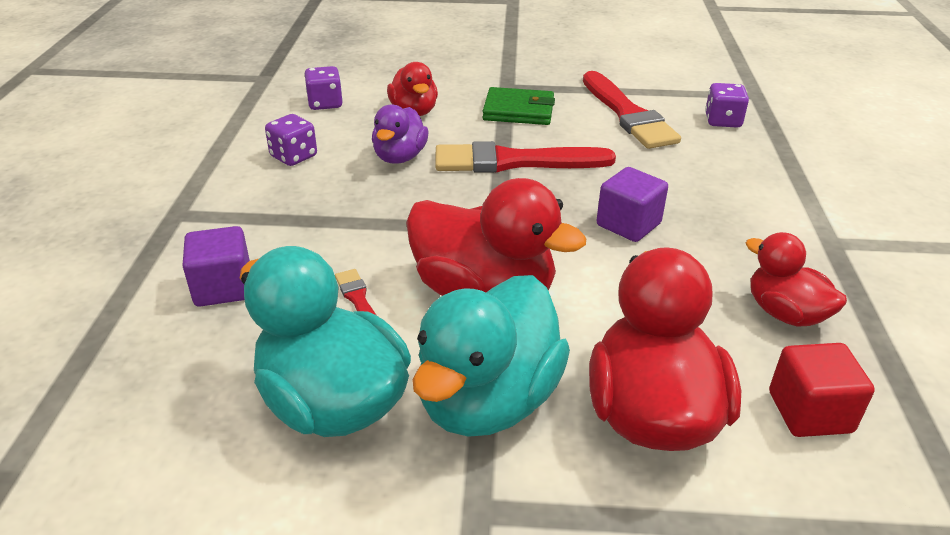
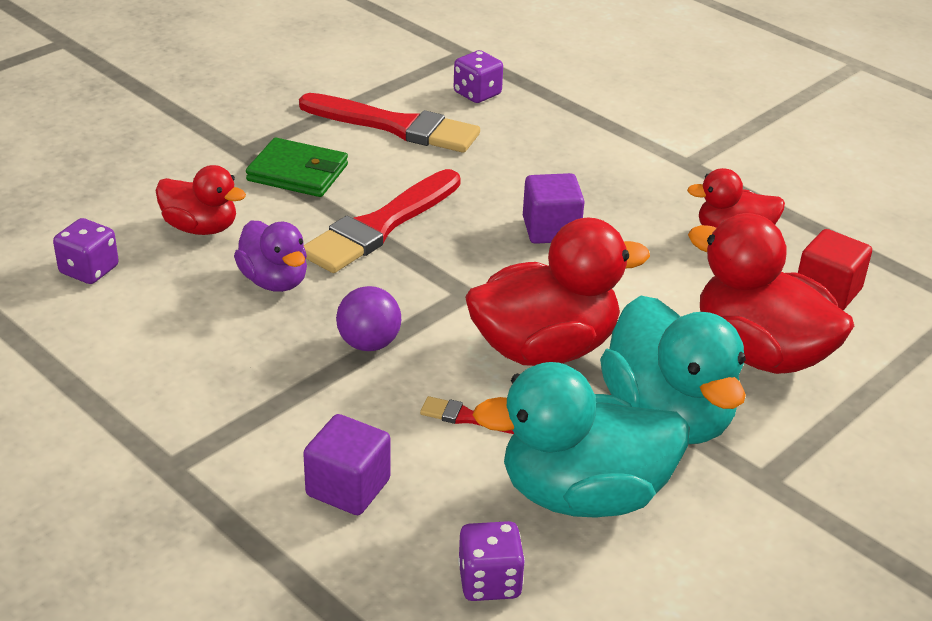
camera: 50 degrees left, 0 degrees up
purple dice [265,114,317,166] -> purple dice moved to [458,521,525,601]
green wallet [482,87,555,125] -> green wallet turned 60 degrees clockwise [246,138,348,197]
none -> purple ball [336,286,401,351]

